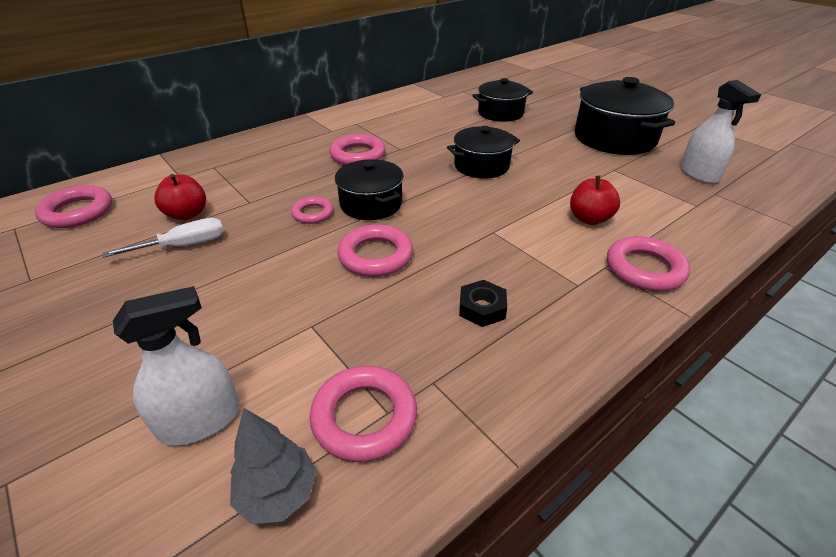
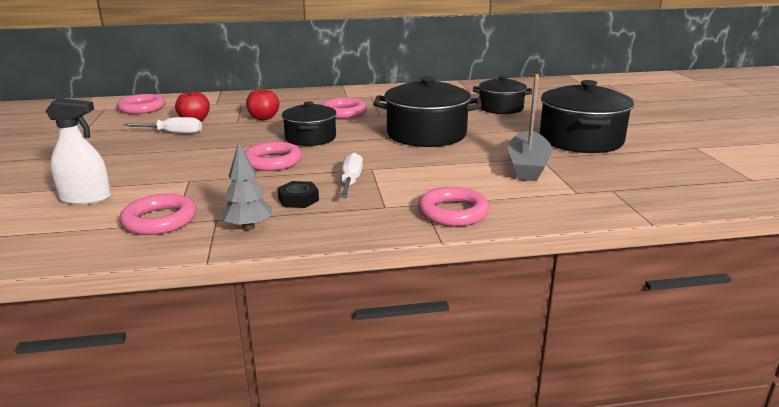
camera: 30 degrees right, 15 degrees down
grey tree [230,408,317,524] -> grey tree moved to [221,142,272,230]
pink ring [291,197,333,224] -> none
black pot [447,126,520,179] -> black pot [373,76,481,147], size x1.59
red apple [570,176,620,225] -> red apple moved to [246,85,279,120]
white spray bottle [681,80,761,184] -> none
none -> white screwdriver [340,152,363,198]
none -> grey boat [508,74,552,181]

